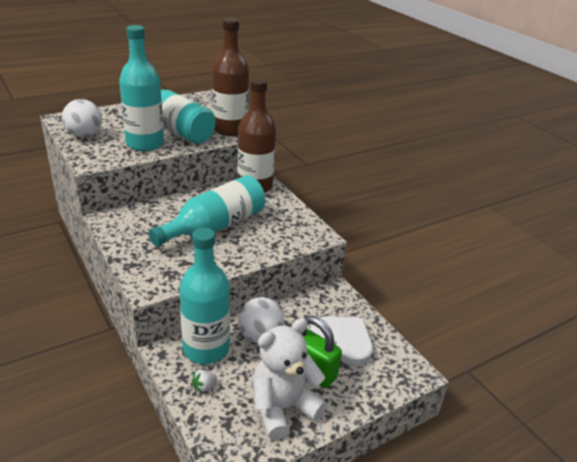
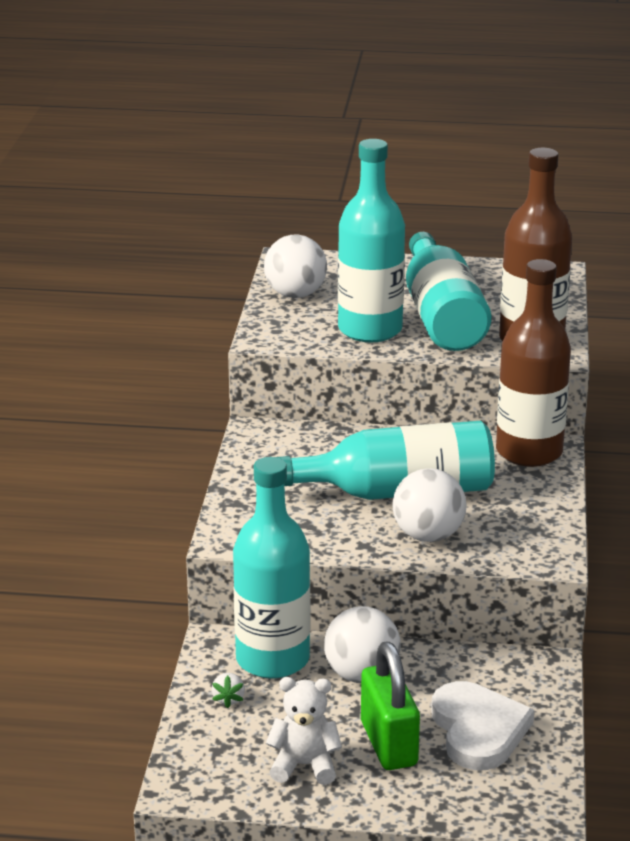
camera: 40 degrees right, 5 degrees down
white strawberry [192,370,217,393] -> white strawberry turned 90 degrees counterclockwise [212,673,245,708]
white teddy bear [253,318,327,440] -> white teddy bear [266,677,342,785], size x0.62
none -> white ball [393,468,466,542]

